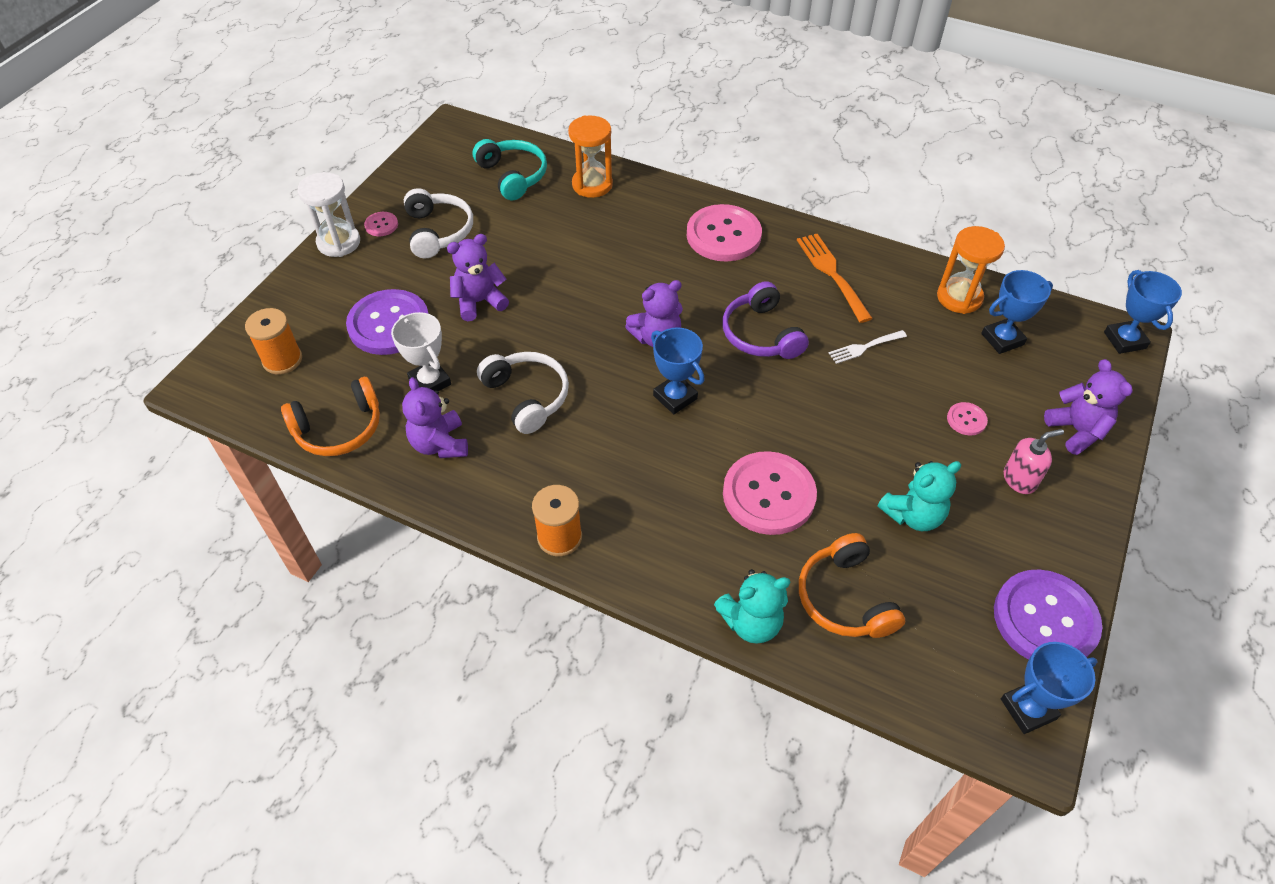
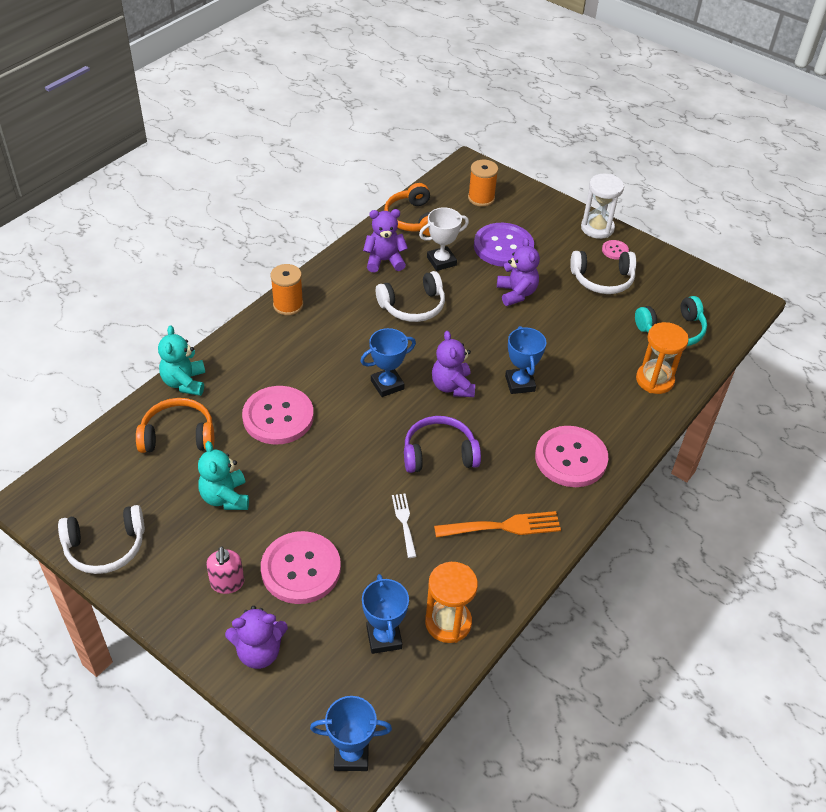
camera: 100 degrees right, 5 degrees down
pink button [947,402,988,435] -> pink button [261,531,341,604], size x2.26
purple button [994,569,1102,660] -> white headphones [58,505,145,574]
blue trophy [1001,642,1098,734] -> blue trophy moved to [505,326,546,394]

